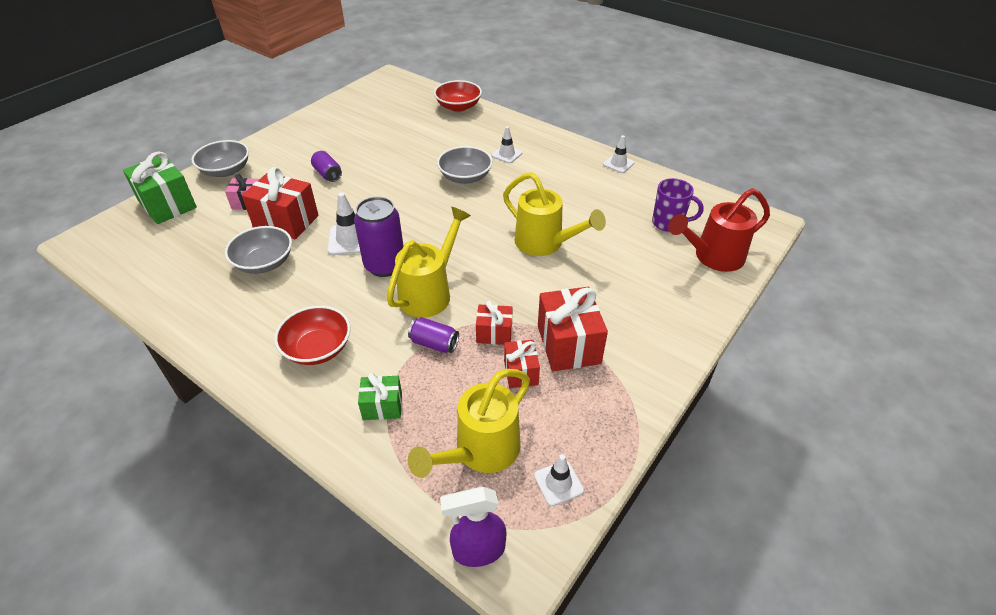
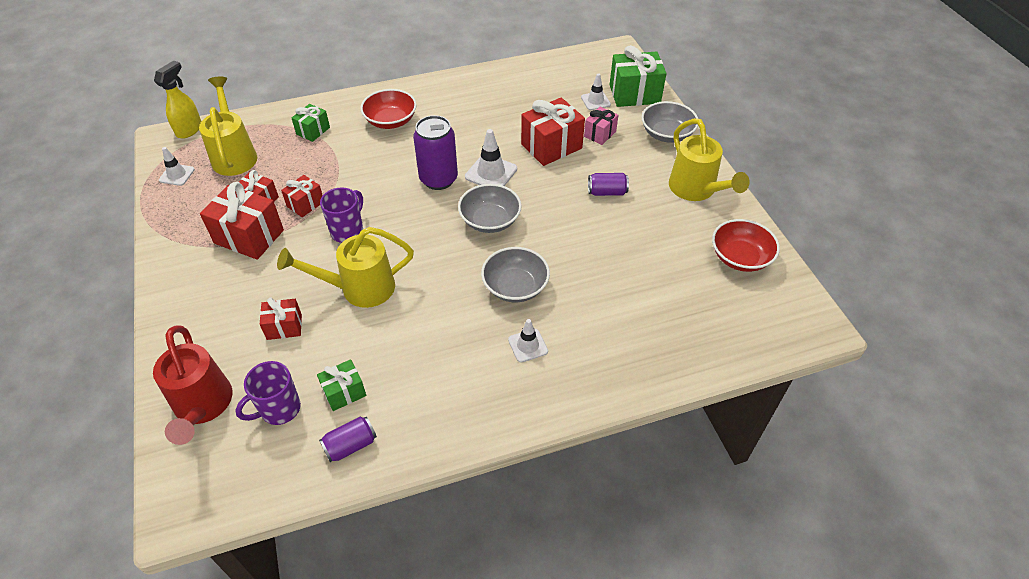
camera: 125 degrees right, 5 degrees up
grey bowl [225,226,292,274] -> grey bowl moved to [458,184,522,233]
yellow watering can [386,207,471,318] -> yellow watering can moved to [669,118,750,201]
purple can [408,317,459,353] -> purple can moved to [319,417,377,462]
red bowl [434,80,482,112] -> red bowl moved to [712,219,780,272]
purple spray bottle [440,487,506,567] -> yellow spray bottle [154,60,201,139]
white traffic cone [603,135,634,173] -> white traffic cone moved to [581,73,611,110]
red watering can [668,188,770,272] -> red watering can turned 150 degrees clockwise [153,325,233,445]
none -> red gift [260,298,302,340]
none -> green gift [317,359,366,411]
none -> purple mug [320,187,363,243]

